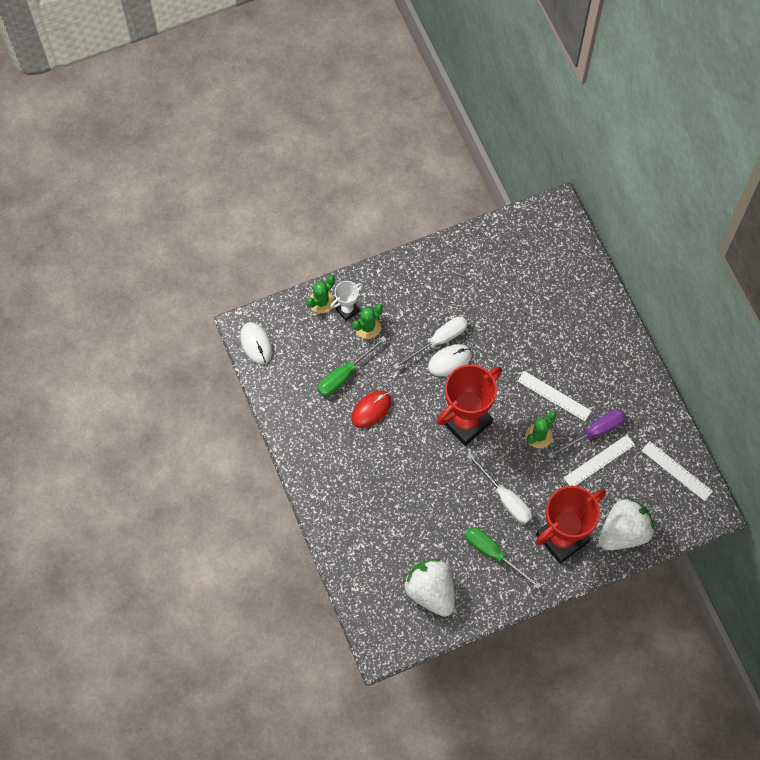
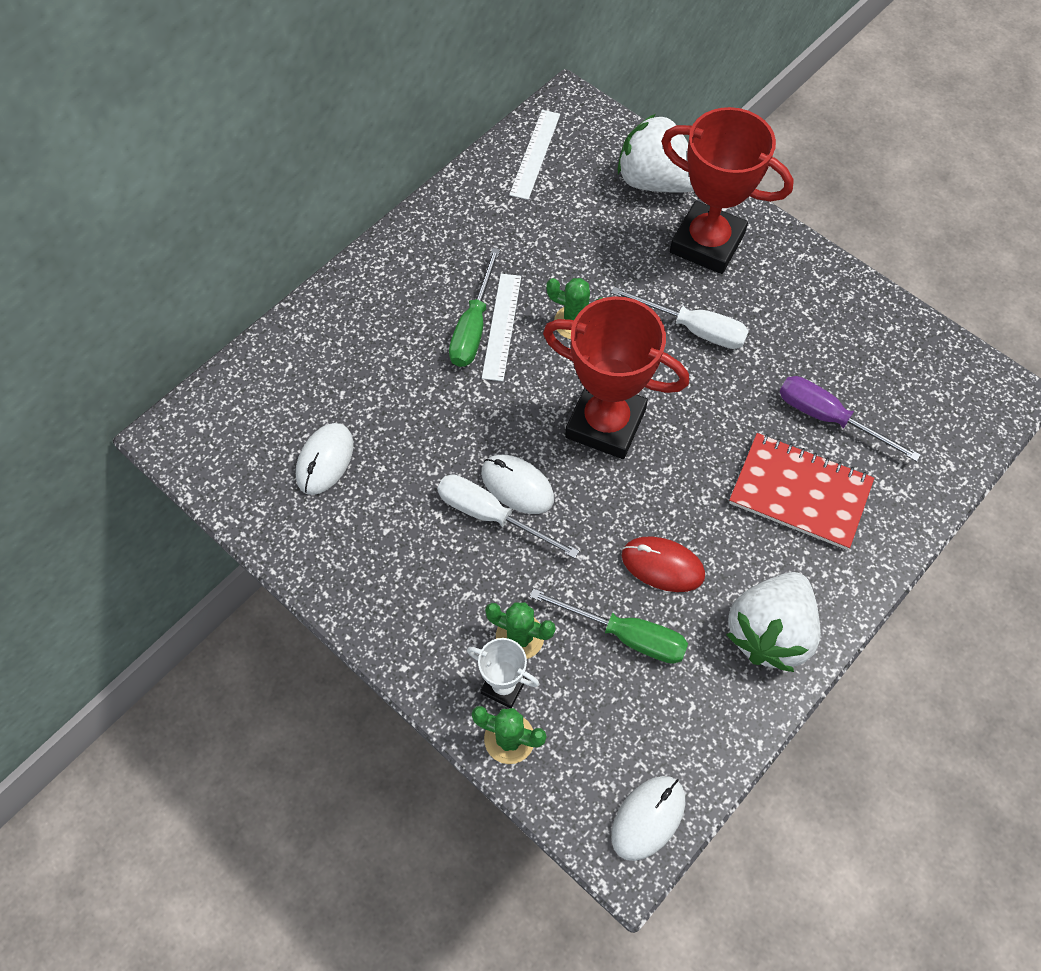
camera: 115 degrees left, 5 degrees down
white strawberry [403,559,455,617] -> white strawberry moved to [726,572,821,672]
green screwdriver [465,527,541,589] -> green screwdriver moved to [449,248,500,367]
white screwdriver [467,453,532,524] -> white screwdriver turned 90 degrees clockwise [611,287,749,349]
purple screwdriver [548,409,626,459] -> purple screwdriver moved to [780,376,921,462]
white ruler [564,435,635,486] -> none
none -> white mouse [296,423,353,495]
none -> red notebook [729,433,874,550]

